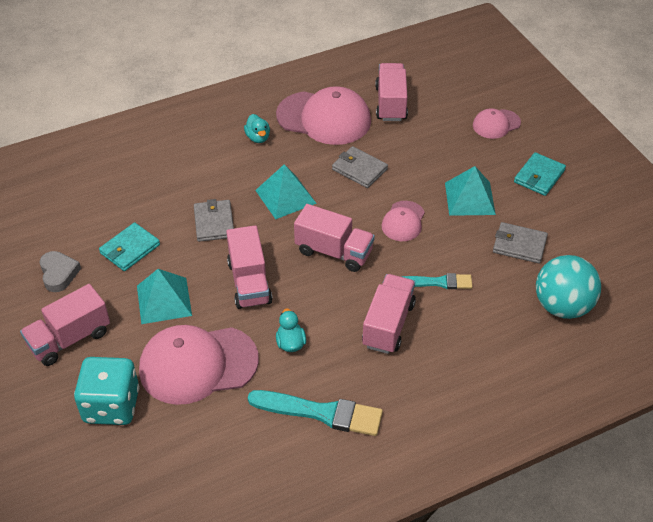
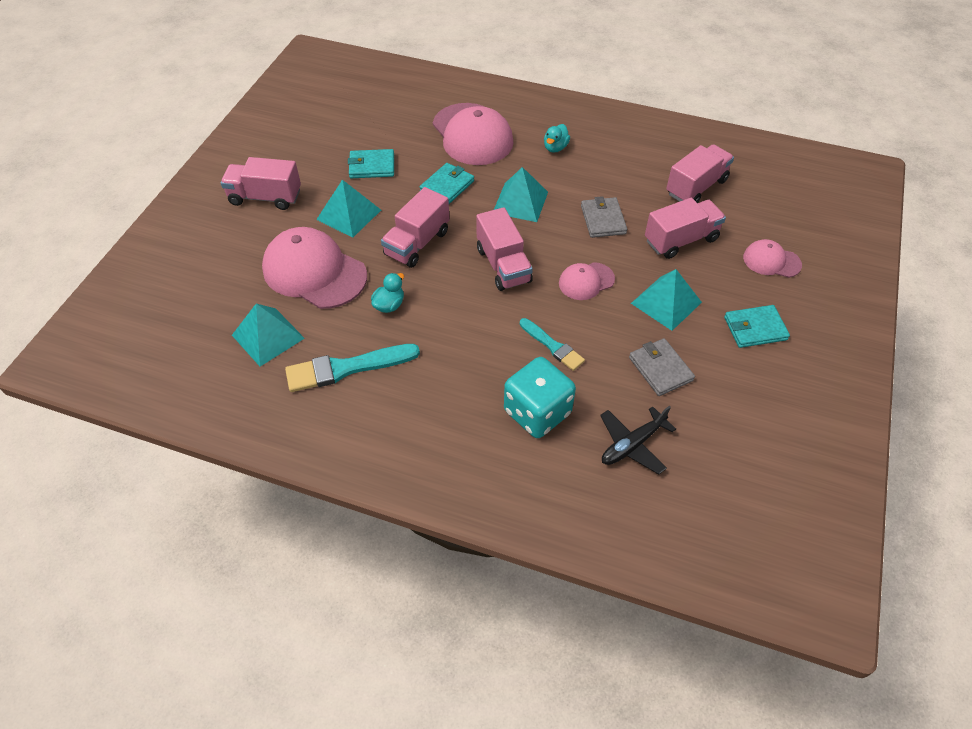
camera: 45 degrees right, 5 degrees up
grey heart [40,251,81,292] -> none
turquoise dice [74,357,140,425] -> turquoise dice moved to [504,357,576,438]
grey wallet [194,199,234,242] -> turquoise wallet [420,163,474,204]
turquoise brush [248,390,383,436] -> turquoise brush turned 105 degrees clockwise [285,344,420,392]
pink cap [276,86,371,145] -> pink cap moved to [433,103,514,165]
pink truck [362,274,416,354] -> pink truck moved to [645,198,726,259]
turquoise ball [536,255,601,319] -> black plane [600,406,676,474]
none -> turquoise pyramid [232,304,305,366]

